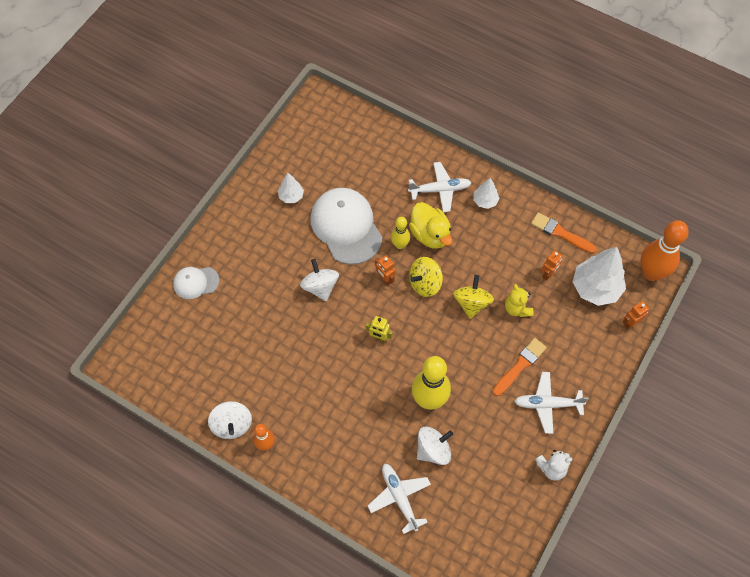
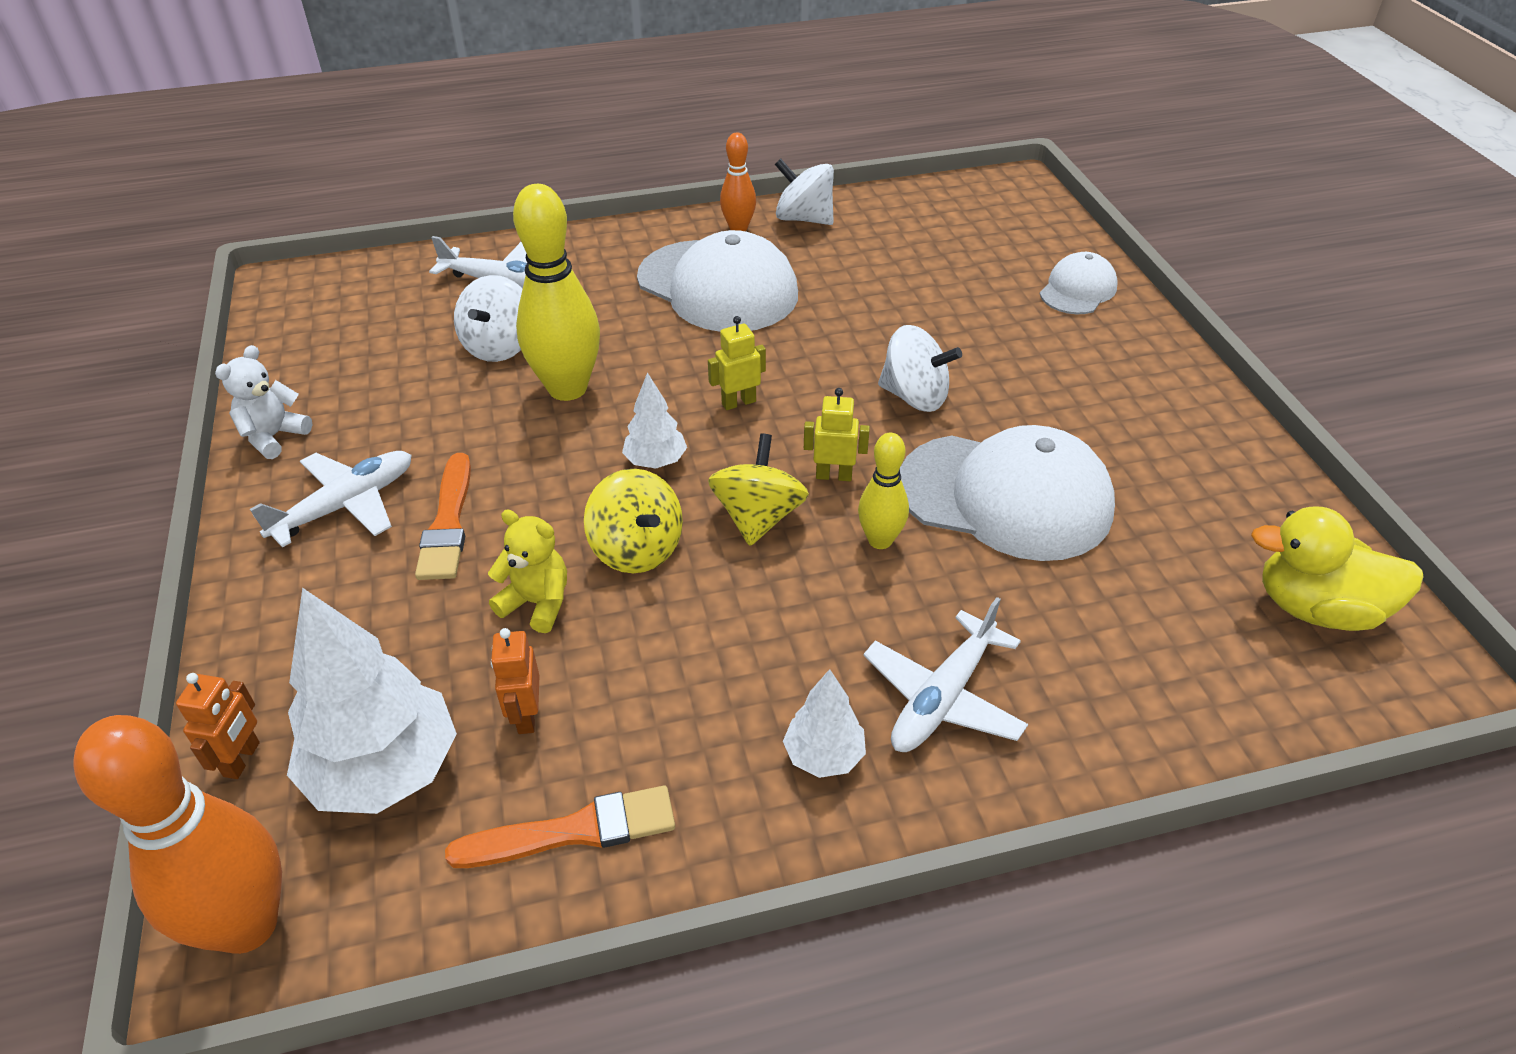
camera: 135 degrees right, 20 degrees down
white tree [278,173,304,203] -> white tree moved to [622,372,687,468]
orange robot [375,255,395,285] -> yellow robot [804,388,870,481]
yellow duck [409,202,452,249] -> yellow duck moved to [1251,507,1424,631]
none -> white cap [637,230,798,332]

